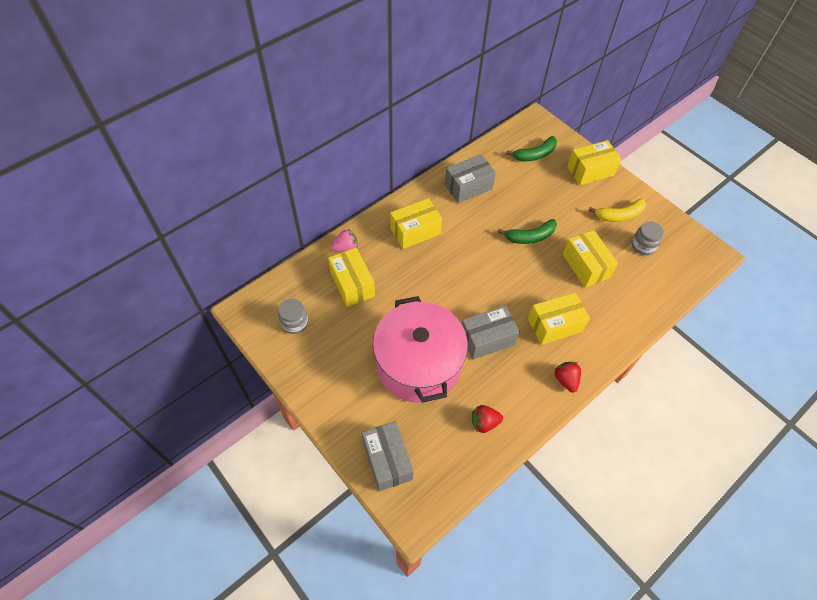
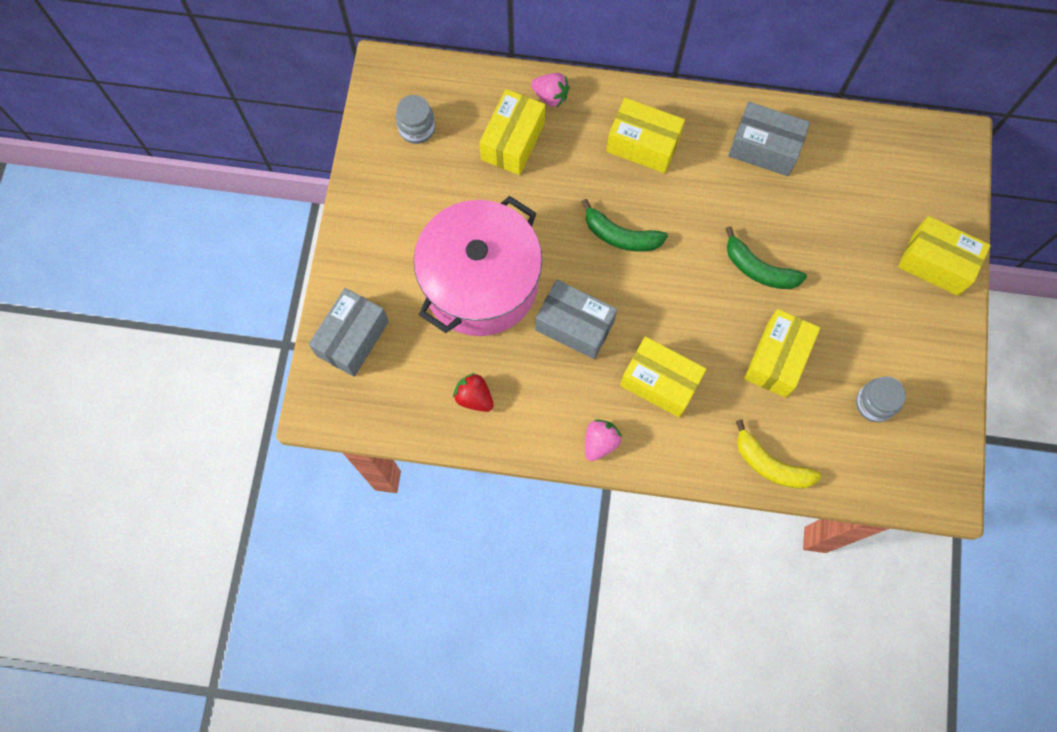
camera: 50 degrees right, 15 degrees up
green banana [506,136,557,161] -> green banana moved to [581,199,668,252]
red strawberry [554,362,581,393] -> pink strawberry [585,420,622,461]
yellow banana [588,198,646,222] -> yellow banana moved to [736,419,821,489]

